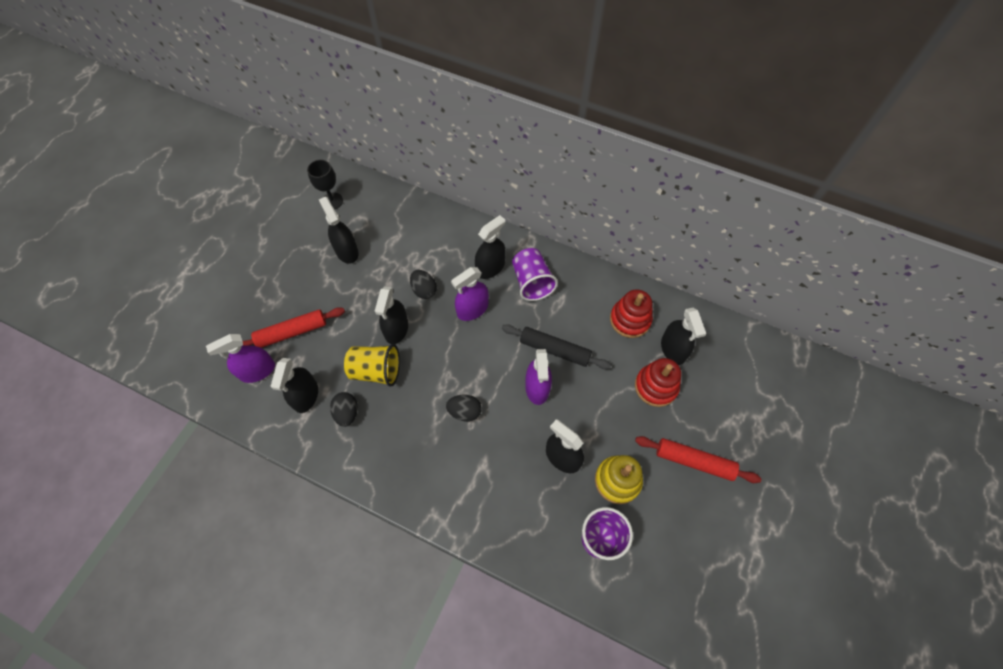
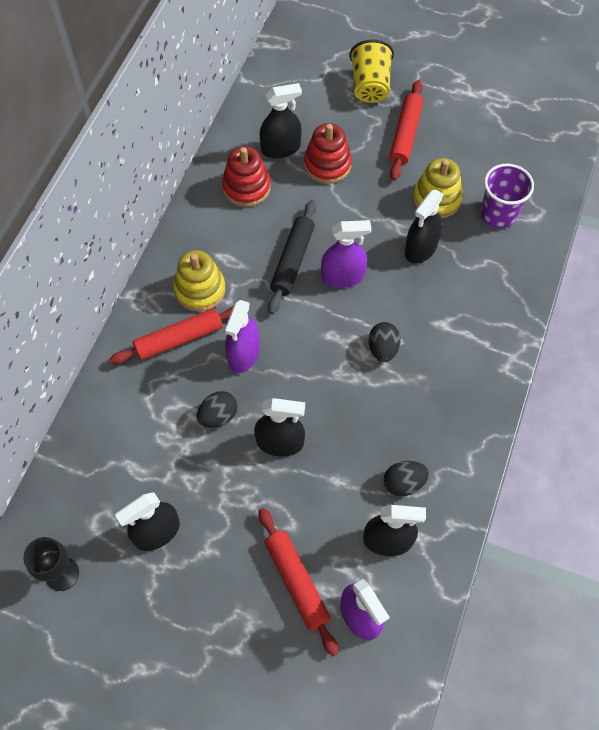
camera: 95 degrees left, 0 degrees up
yellow cup [344,344,400,387] -> yellow cup moved to [349,39,394,103]
purple spray bottle [451,267,489,321] -> purple spray bottle turned 60 degrees clockwise [225,300,260,373]
black spray bottle [475,215,506,279] -> red rolling pin [109,306,234,364]
purple cup [512,248,558,301] -> yellow stacking toy [173,250,226,312]

